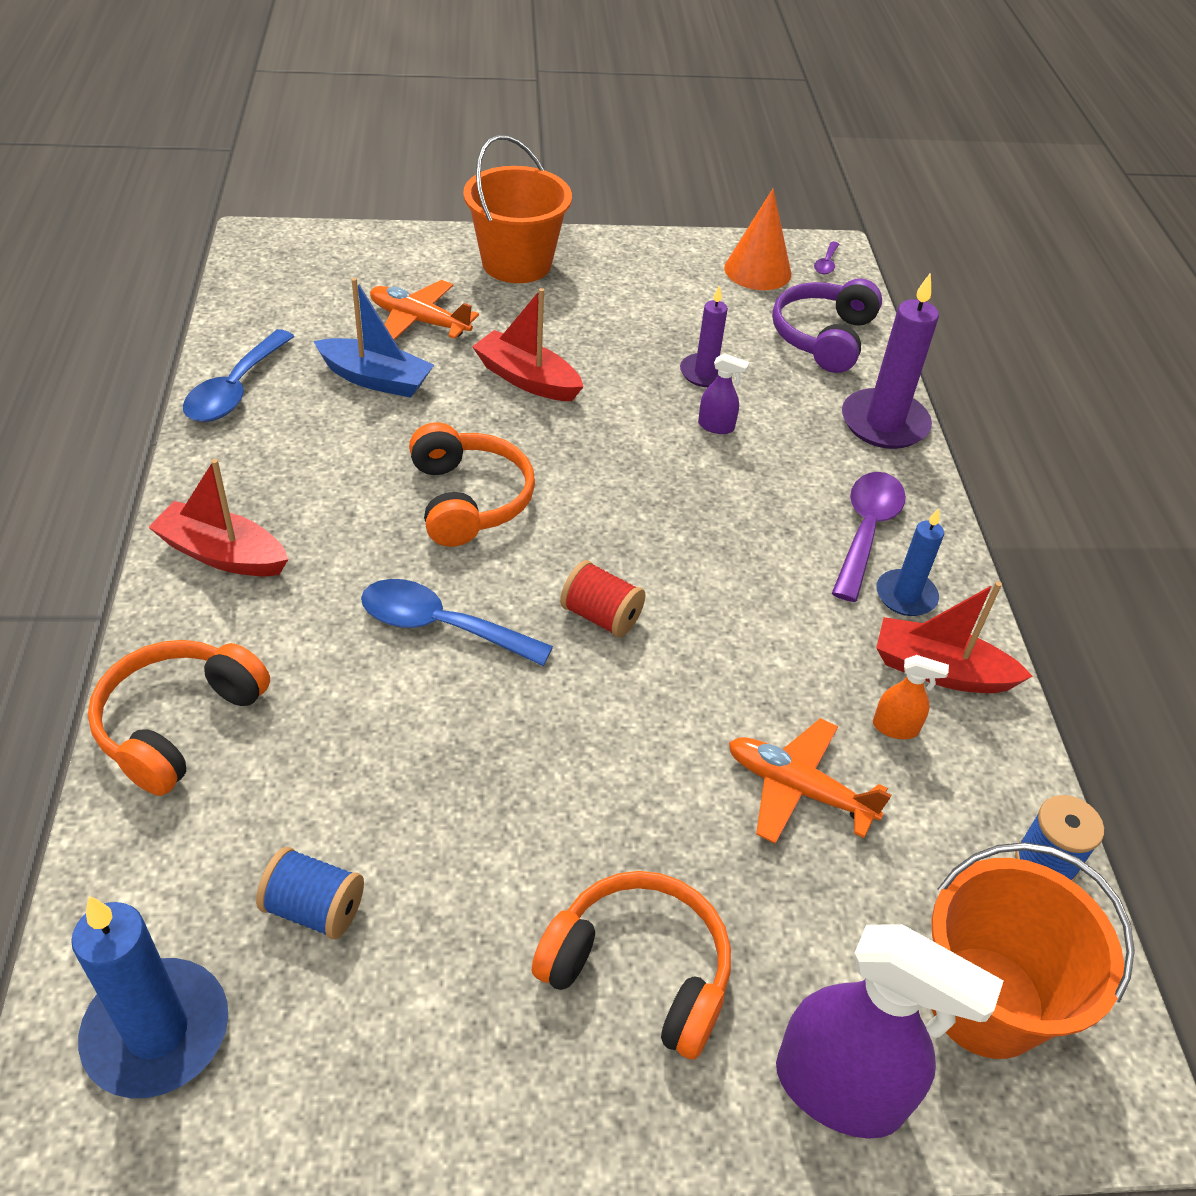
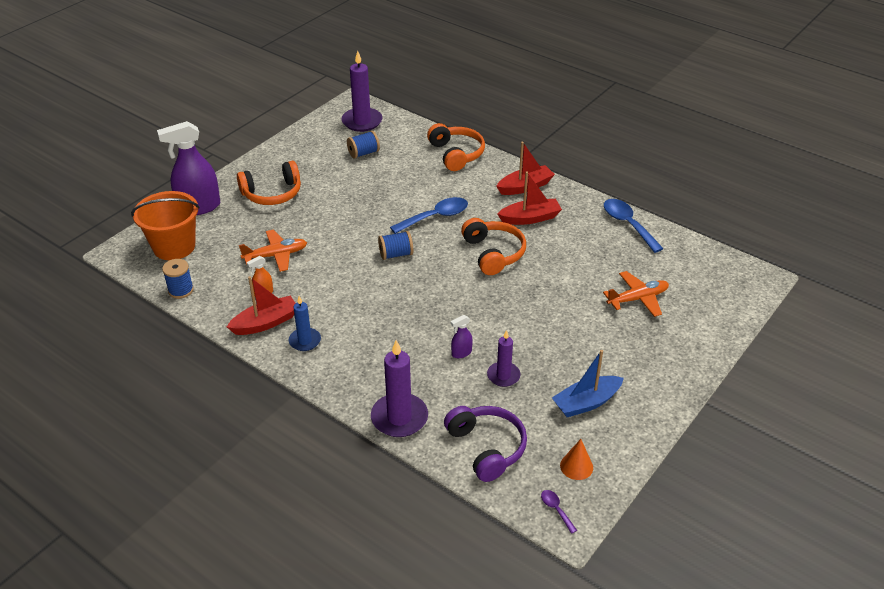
camera: 135 degrees right, 5 degrees down
blue candle [71,896,228,1098] -> purple candle [341,51,382,132]
blue boat [313,278,434,398] -> blue boat moved to [552,350,624,417]
orange headphones [409,422,535,547] -> orange headphones turned 135 degrees counterclockwise [461,218,526,275]
orange bucket [463,135,572,283] -> none
red boat [472,288,584,401] -> red boat moved to [497,171,562,225]
red spool [560,560,646,637] -> blue spool [378,231,413,260]
orange cone [724,189,791,290] -> orange cone [560,439,593,480], size x0.64
purple spoon [832,472,906,602] -> none

